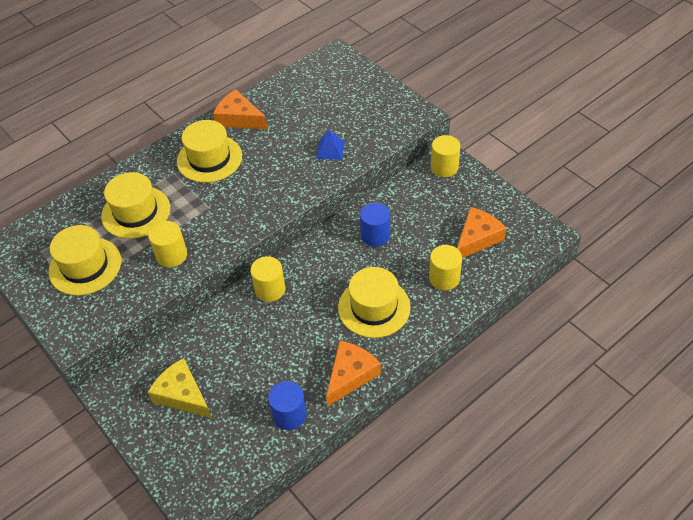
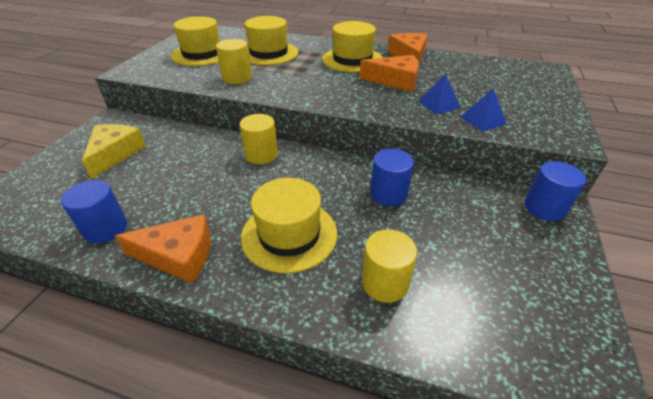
camera: 55 degrees right, 10 degrees down
yellow cylinder [431,135,460,177] -> blue cylinder [524,161,587,221]
orange cheese [457,207,506,258] -> orange cheese moved to [359,55,419,92]
none -> blue pyramid [460,89,507,132]

